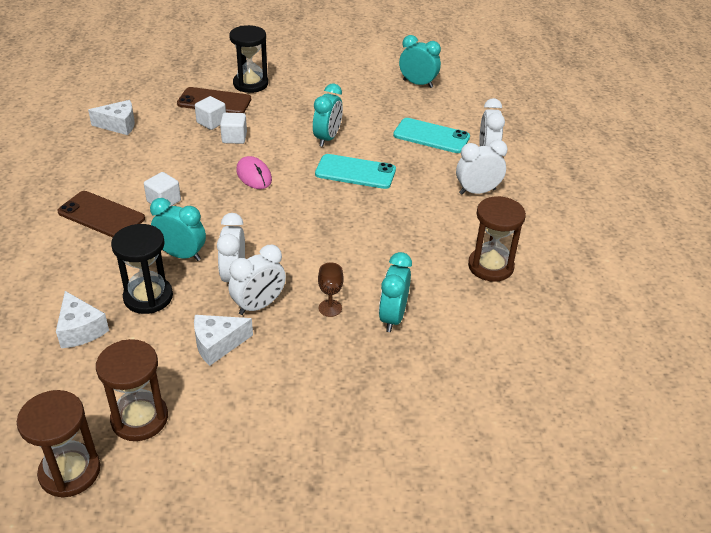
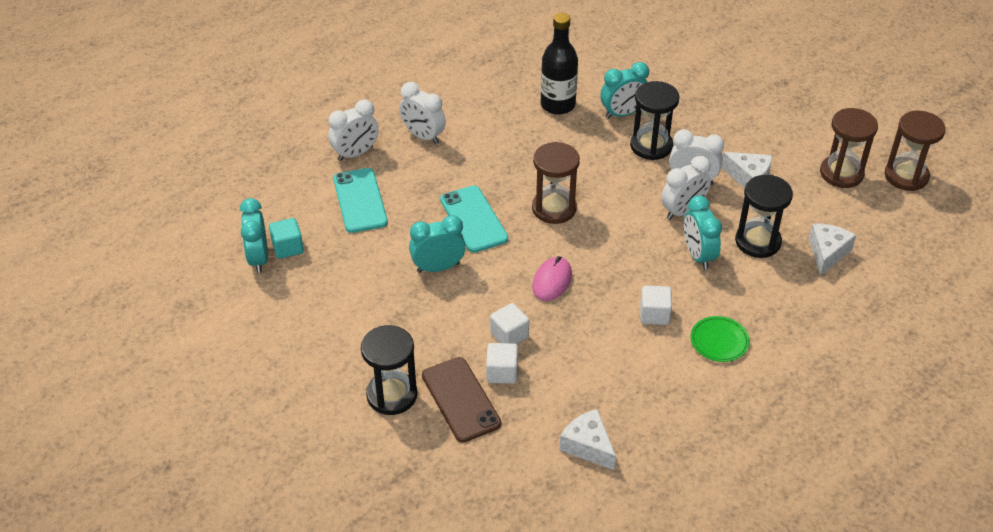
camera: 125 degrees left, 5 degrees up
brown phone [57,191,145,238] -> green plate [691,316,750,362]
brown goblet [318,262,344,317] -> black hourglass [630,81,679,160]
brown hourglass [468,196,526,282] -> brown hourglass moved to [532,142,580,224]
none -> turquoise cube [269,218,304,259]
none -> black bottle [541,13,578,115]

